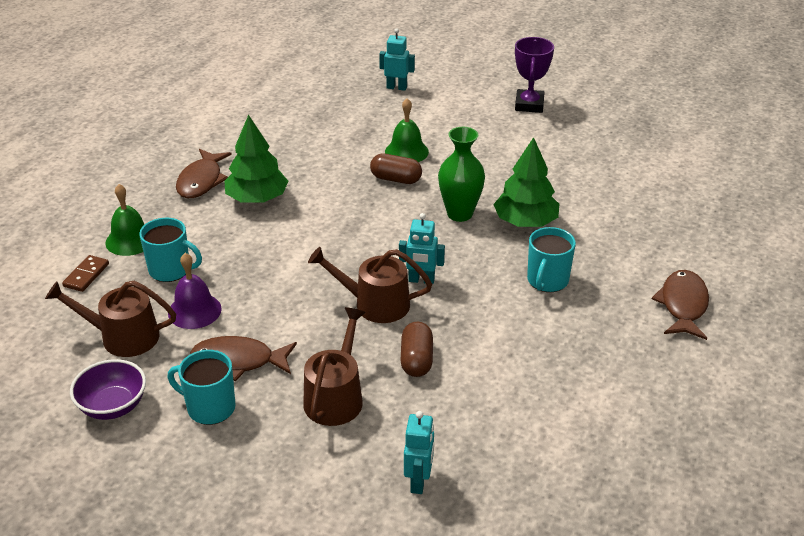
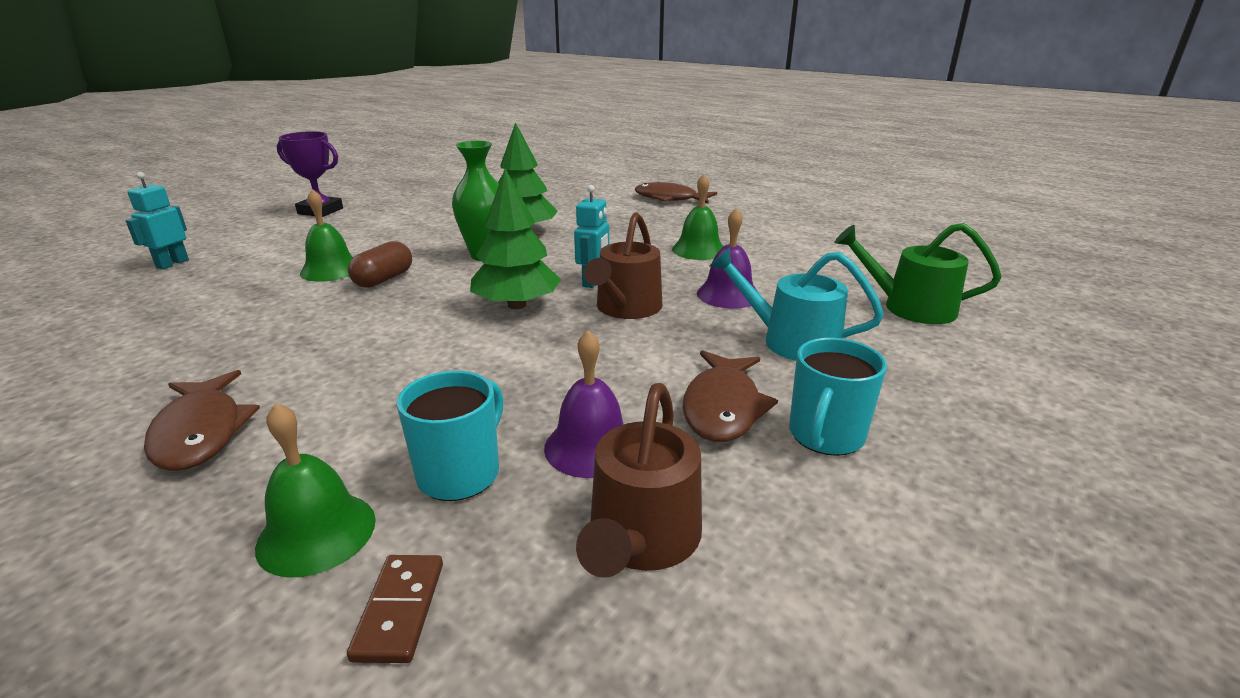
camera: 80 degrees left, 10 degrees down
brown domino [62,255,109,292] -> brown domino turned 60 degrees clockwise [347,555,443,663]
purple bowl [70,359,146,420] -> none
brown fish [176,149,232,198] -> brown fish turned 45 degrees clockwise [144,370,260,471]
green tree [224,115,289,203] -> green tree moved to [470,168,561,309]
brown watering can [303,307,366,426] -> turquoise watering can [710,247,884,361]
brown capsule [400,322,433,377] -> purple bell [697,208,759,309]
turquoise robot [404,411,434,494] -> green watering can [834,223,1002,324]
turquoise mug [527,227,576,292] -> none
none -> green bell [672,174,723,260]

